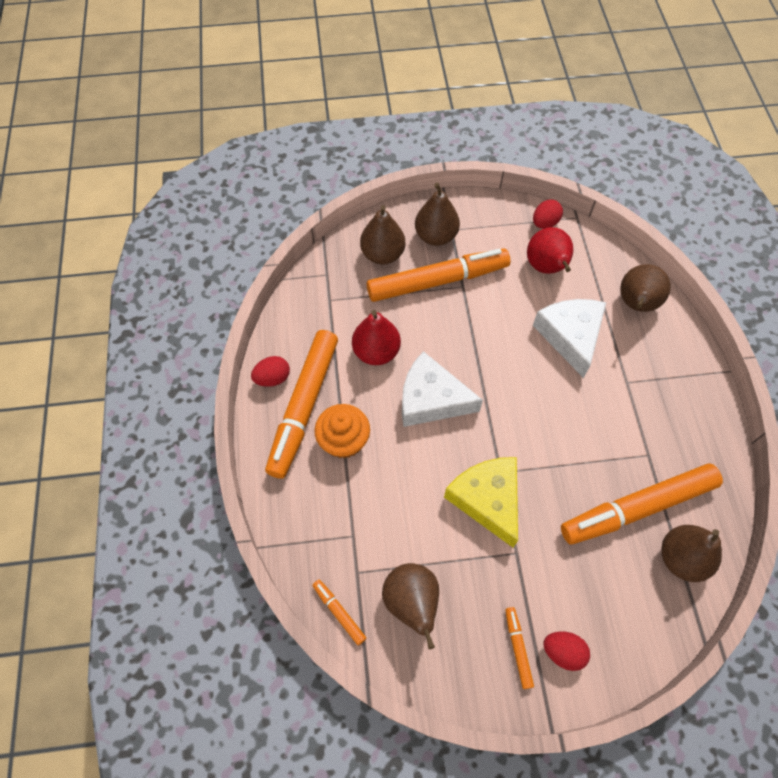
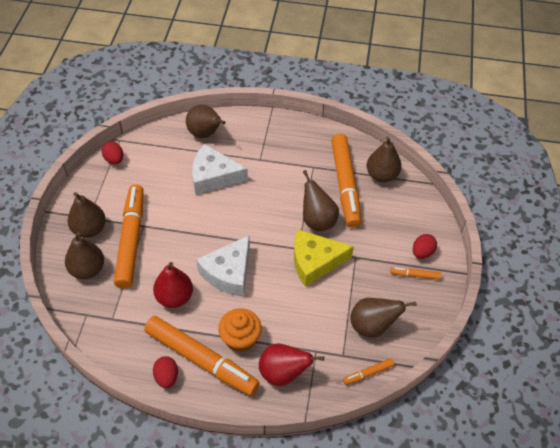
camera: 75 degrees left, 10 degrees down
red pear [527,227,573,274] -> red pear moved to [259,343,324,386]
none -> brown pear [303,170,339,232]

